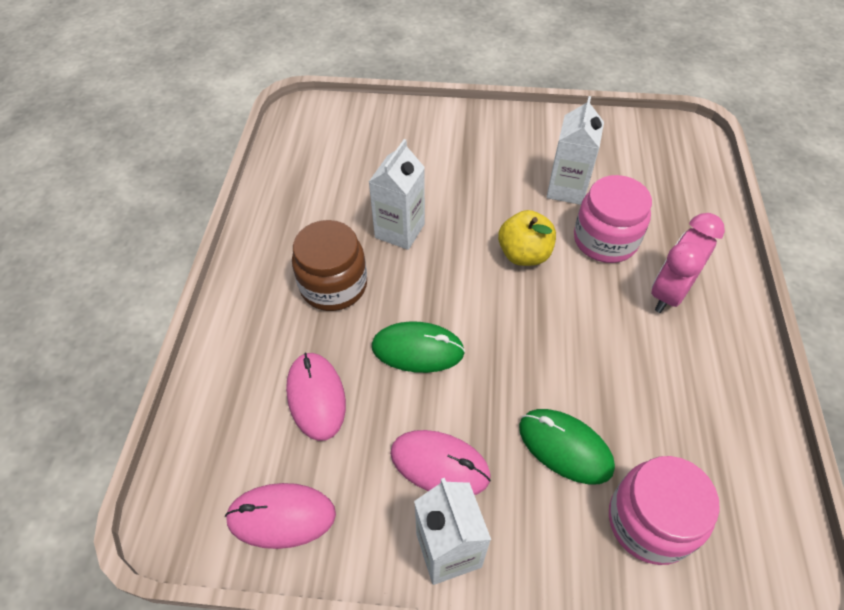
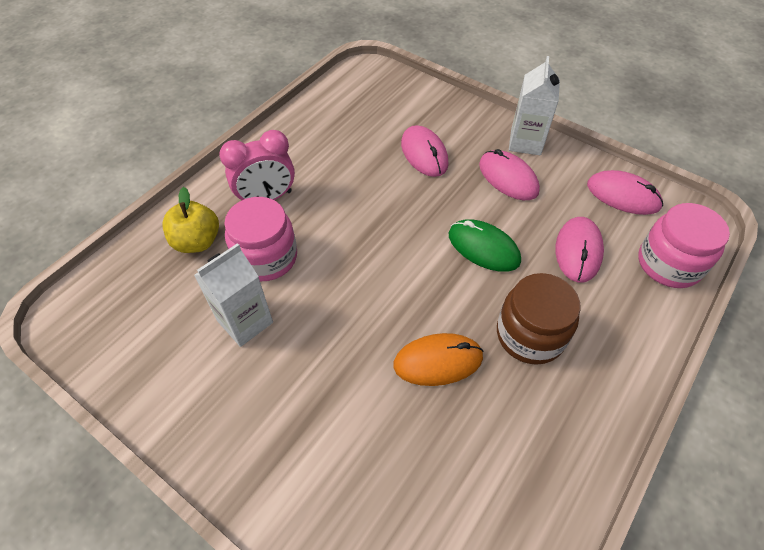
camera: 150 degrees left, 0 degrees up
white carton [369,139,425,250] -> orange mouse [393,333,484,386]
yellow apple [498,210,556,266] -> yellow apple moved to [162,187,219,253]
green mouse [519,409,615,484] -> pink mouse [401,125,449,177]
pink jar [609,456,720,565] -> pink jar moved to [638,203,730,288]

